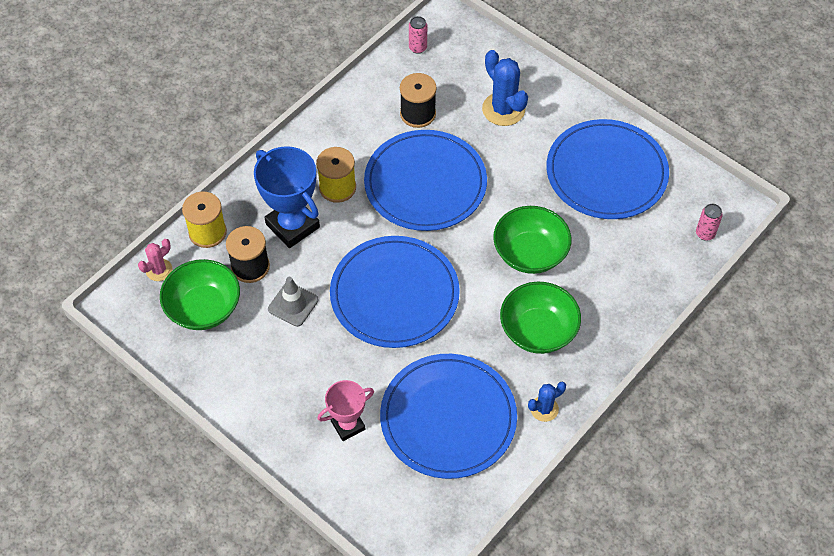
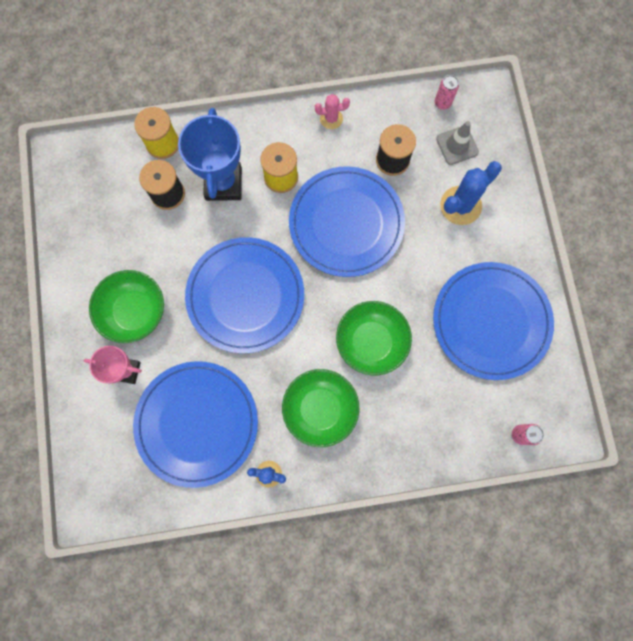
camera: 40 degrees right, 20 degrees up
pink cactus [138,239,172,281] -> pink cactus moved to [315,94,350,129]
green bowl [160,259,240,330] -> green bowl moved to [89,270,164,343]
grey traffic cone [268,277,318,327] -> grey traffic cone moved to [436,121,479,165]
blue cactus [482,50,528,126] -> blue cactus turned 45 degrees clockwise [440,161,502,225]

